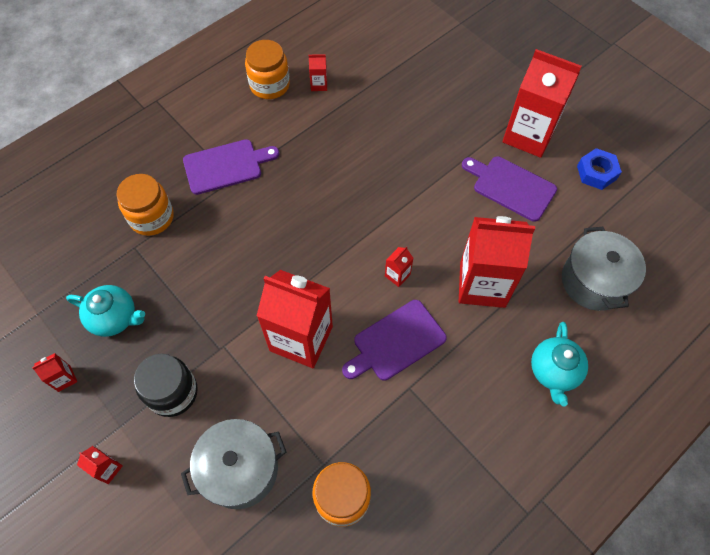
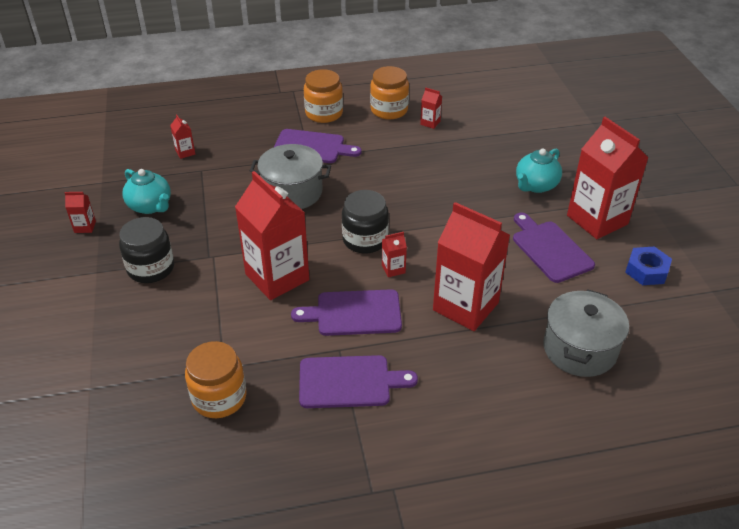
camera: 30 degrees right, 20 degrees down
red carton [77,446,123,484] -> red carton moved to [170,114,195,159]
orange jar [117,174,174,236] -> orange jar moved to [304,69,343,123]
grey pot [181,419,286,509] -> grey pot moved to [250,144,331,209]
turquoise teapot [531,322,588,407] -> turquoise teapot moved to [516,148,562,193]
none -> purple cutting board [299,355,418,408]
none -> black jar [342,190,389,254]

